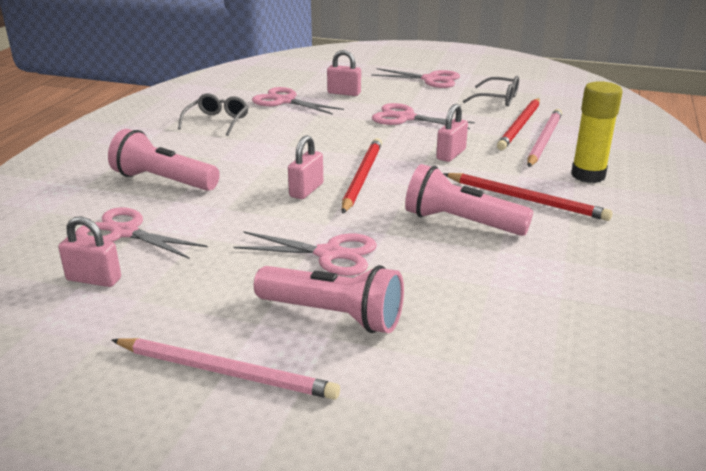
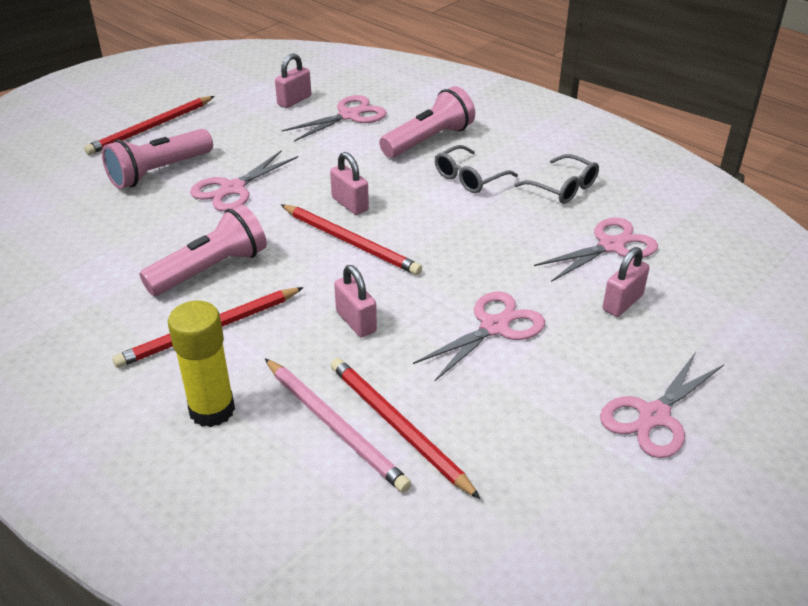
camera: 115 degrees right, 10 degrees up
pink pencil [112,338,340,400] -> red pencil [84,96,215,155]
grey glasses [463,76,519,106] -> grey glasses moved to [435,145,518,193]

